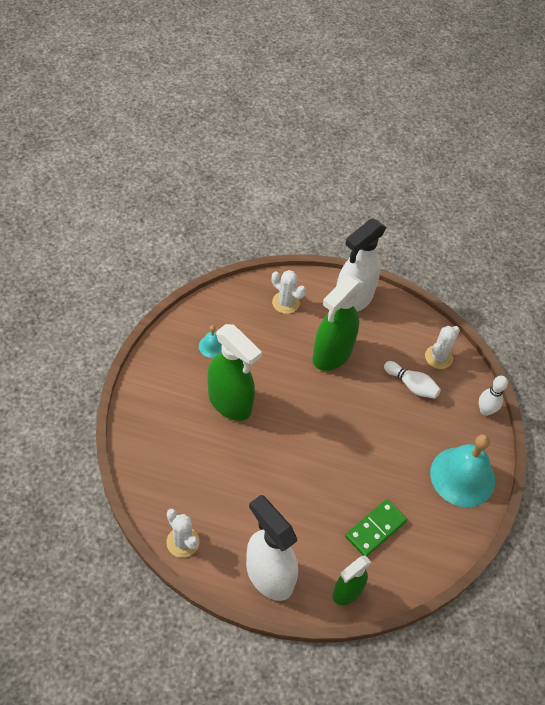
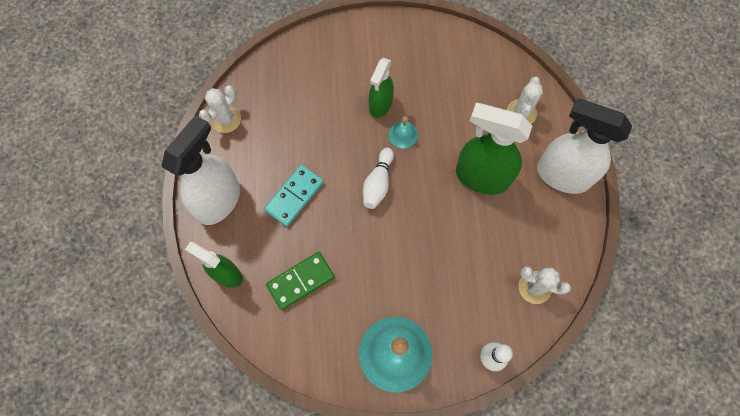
camera: 75 degrees right, 15 degrees up
turquoise bell [199,325,222,358] -> turquoise bell moved to [388,116,418,148]
green spray bottle [208,324,262,421] -> green spray bottle [369,58,394,118], size x0.60
green domino [345,499,407,556] -> green domino turned 60 degrees counterclockwise [266,252,335,310]
white bowling pin [384,361,441,399] -> white bowling pin moved to [363,148,394,209]
none -> turquoise domino [264,165,324,227]

